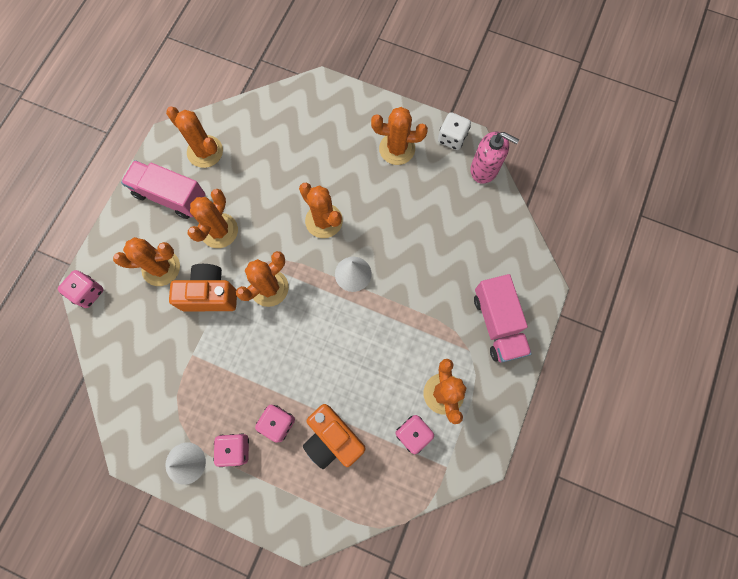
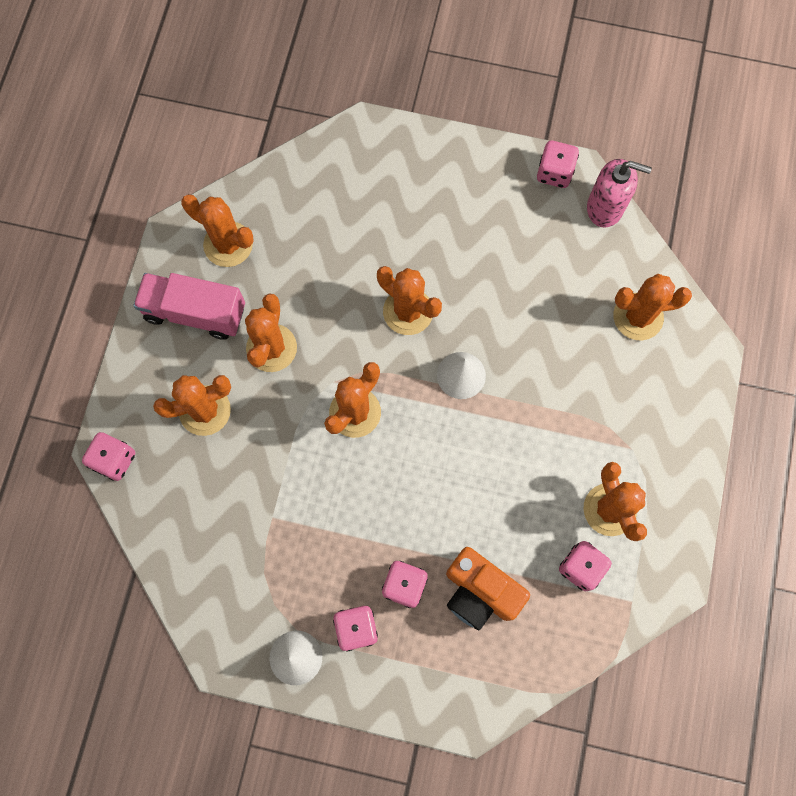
camera: 10 degrees left, 0 degrees up
orange camera [169,264,237,311] -> none
orange cactus [371,107,428,165] -> orange cactus moved to [613,274,692,341]
white dice [438,112,471,150] -> pink dice [537,140,579,188]
pink truck [474,274,532,363] -> none

